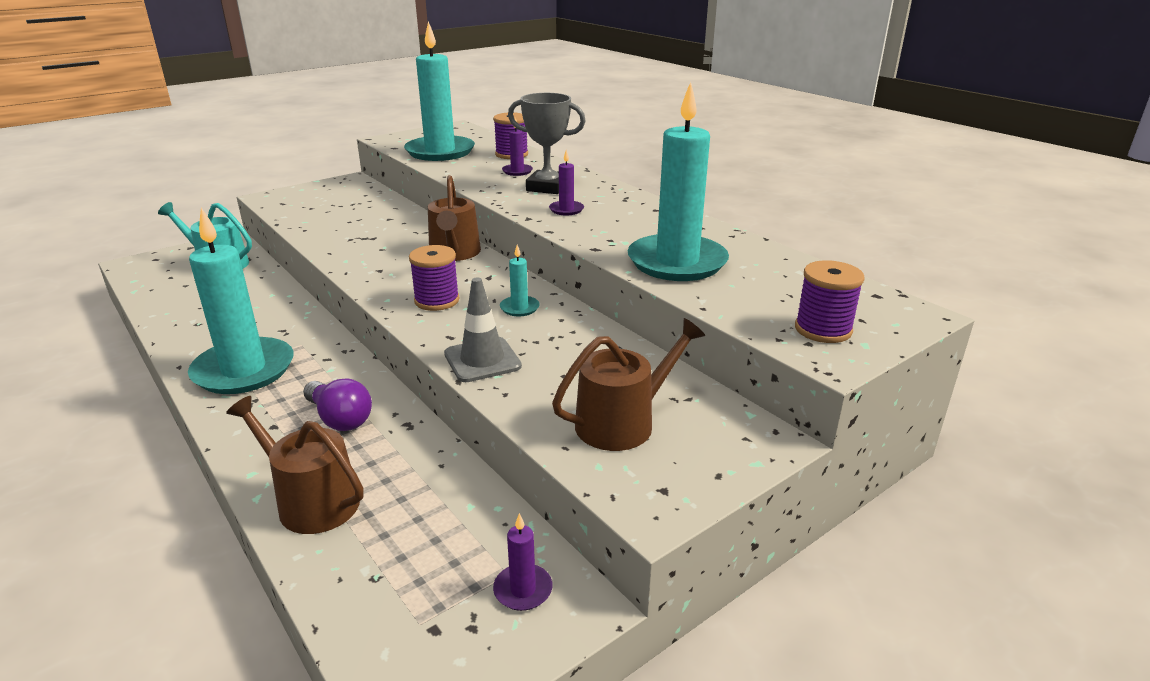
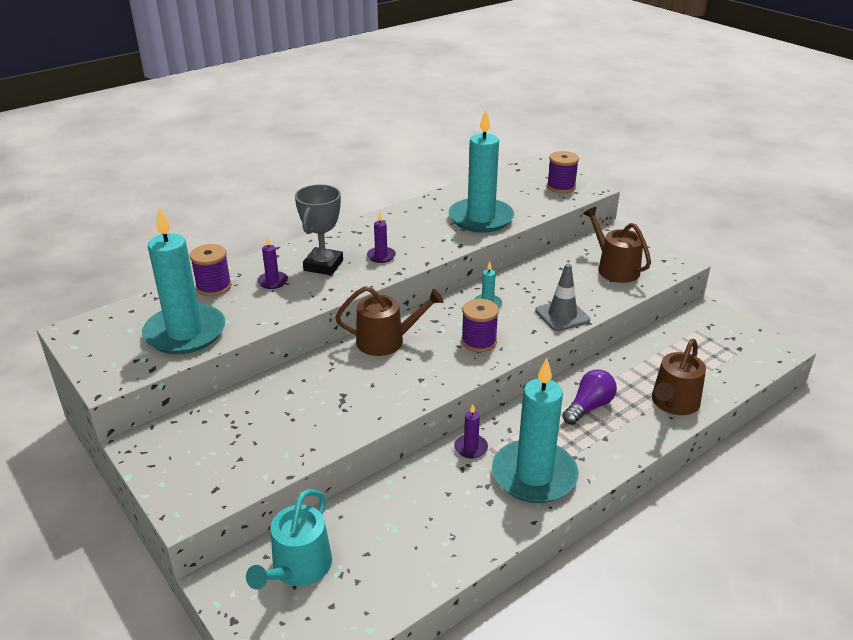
camera: 90 degrees left, 5 degrees up
purple candle [493,513,552,611] -> purple candle moved to [454,404,488,459]

